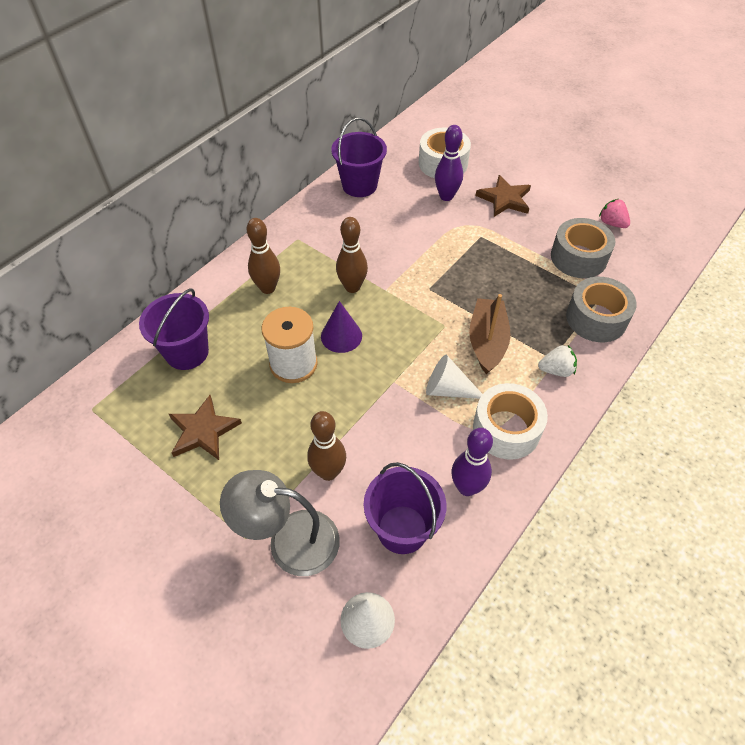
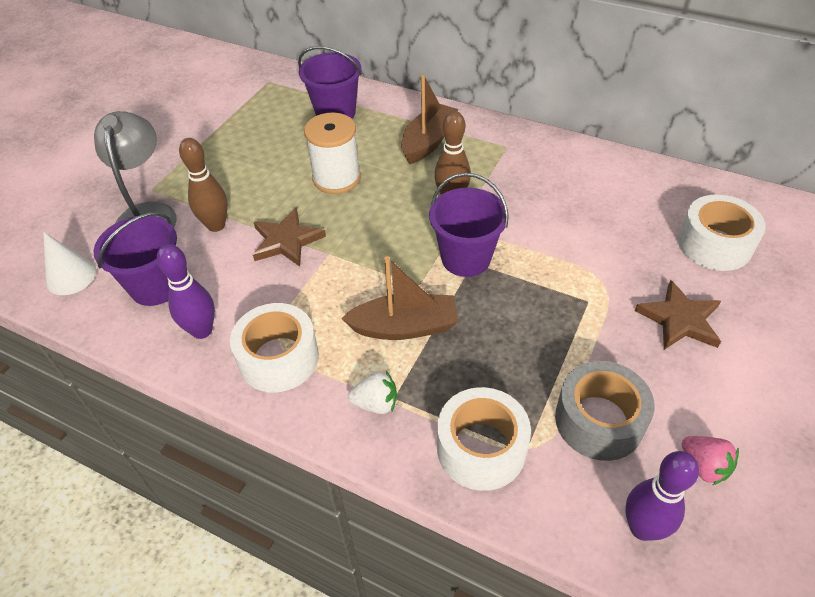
camera: 80 degrees right, 5 degrees down
brown star [169,395,242,460] -> brown star moved to [253,208,326,267]
brown bowling pin [247,218,280,294] -> brown boat [401,75,459,164]
purple cone [321,301,362,353] -> none
purple bucket [331,118,387,197] -> purple bucket moved to [429,173,509,277]
white cone [426,355,483,399] -> none
purple bowling pin [435,125,463,201] -> purple bowling pin moved to [625,451,699,541]
white strawberry [538,345,577,377] -> white strawberry turned 75 degrees counterclockwise [348,371,397,414]
grey tape [566,277,637,342] -> white tape [437,387,531,491]
pink strawberry [599,199,630,228] -> pink strawberry turned 105 degrees clockwise [682,436,739,485]

